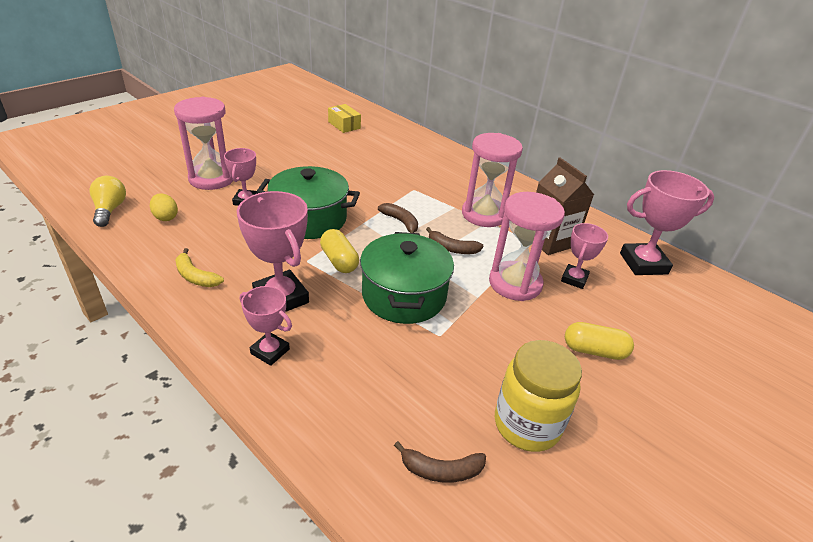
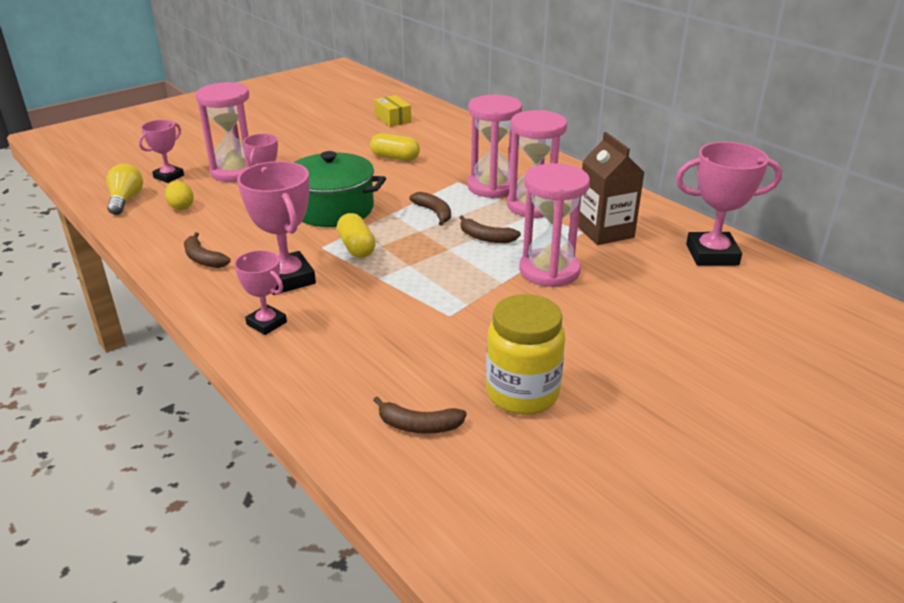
camera: 10 degrees right, 5 degrees down
yellow banana [175,248,224,287] -> brown banana [184,232,231,268]
green pot [360,232,454,324] -> none
pink trophy [561,223,608,289] -> pink trophy moved to [139,120,184,183]
yellow capsule [565,322,634,360] -> yellow capsule moved to [370,133,420,161]
none -> pink hourglass [467,95,522,198]

